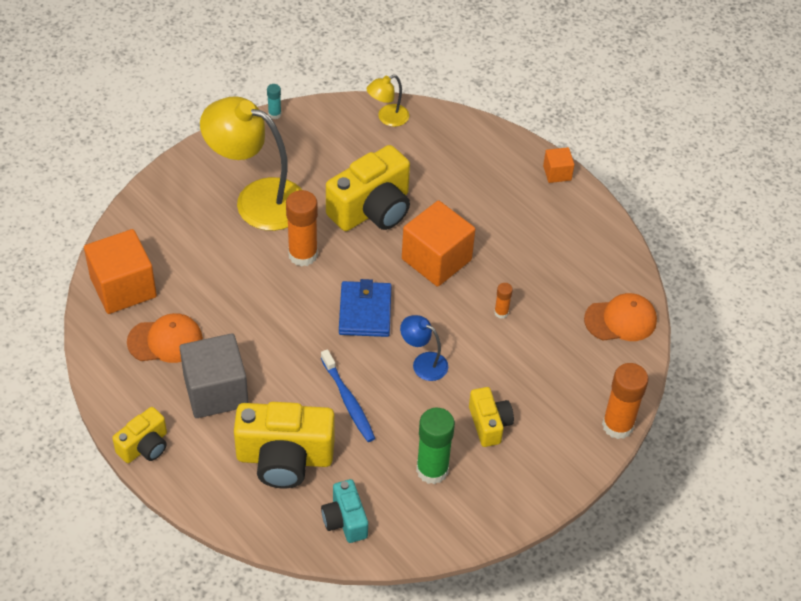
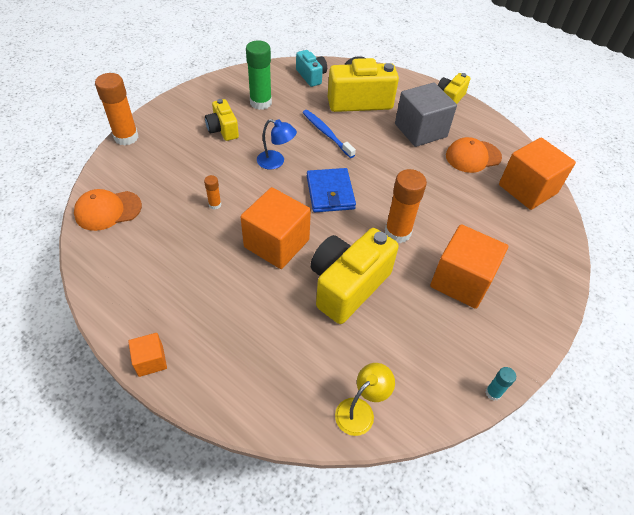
camera: 170 degrees right, 0 degrees up
yellow lamp [200,96,302,231] -> orange cube [430,224,508,309]

